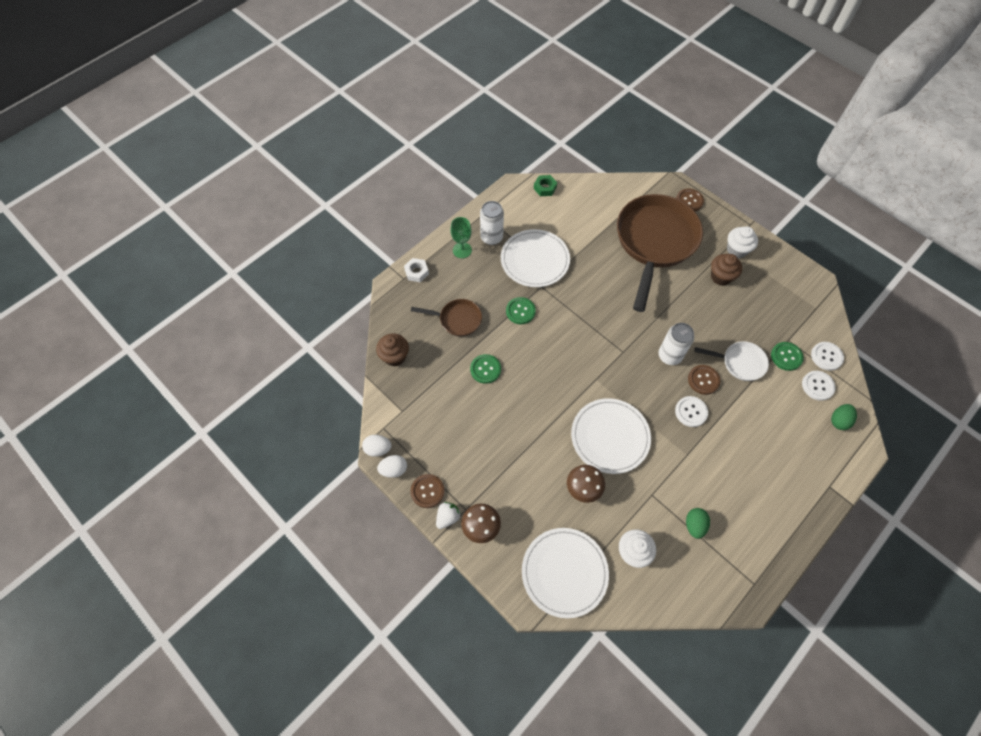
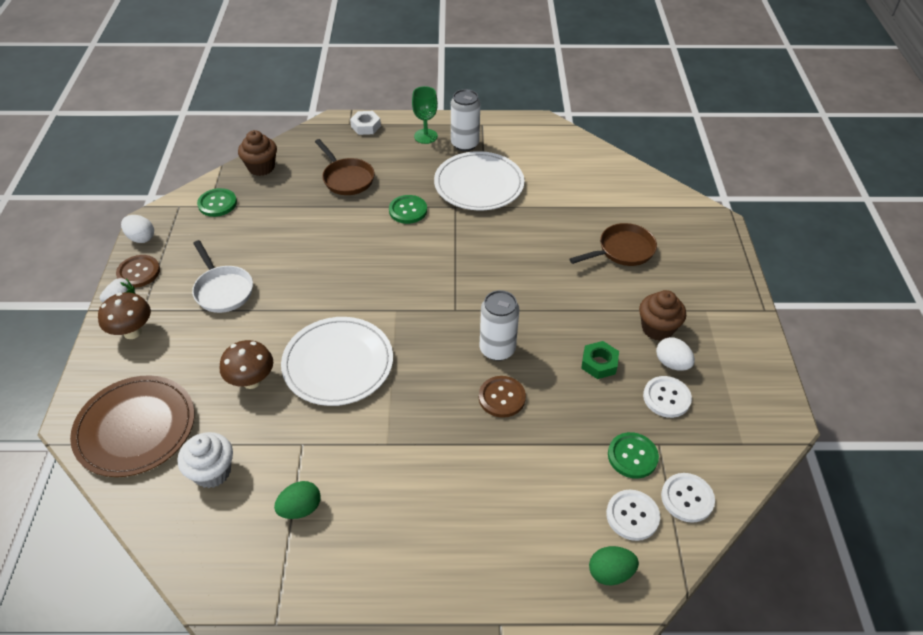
camera: 45 degrees right, 15 degrees down
white egg [362,435,391,457] -> white egg moved to [656,337,695,371]
green button [470,354,501,384] -> green button moved to [197,188,237,217]
white plate [522,528,609,618] -> brown plate [70,375,194,477]
green nut [534,175,557,196] -> green nut moved to [581,341,619,379]
brown pan [617,194,703,312] -> brown pan [569,223,657,266], size x0.46
white button [675,396,708,427] -> white button moved to [643,376,692,418]
brown button [676,189,704,211] -> none
white pan [694,341,769,381] -> white pan moved to [192,240,253,313]
white cupcake [727,226,758,258] -> none

